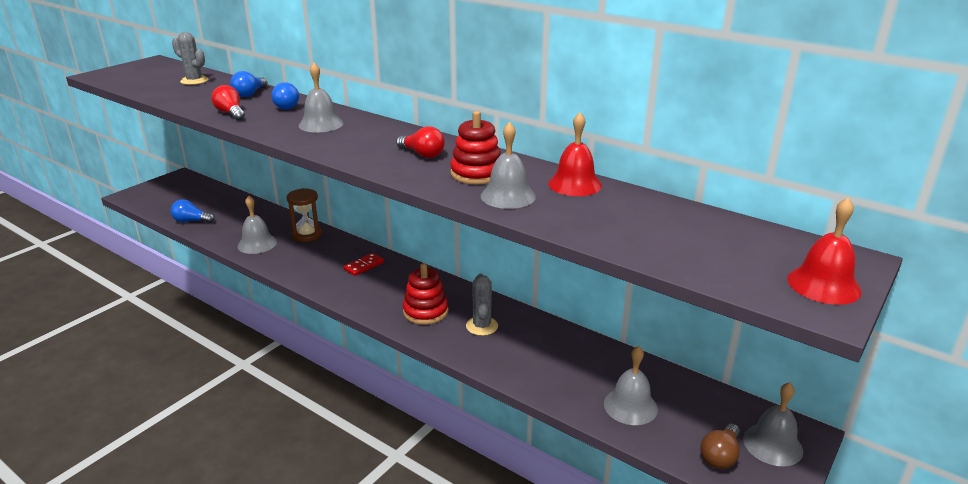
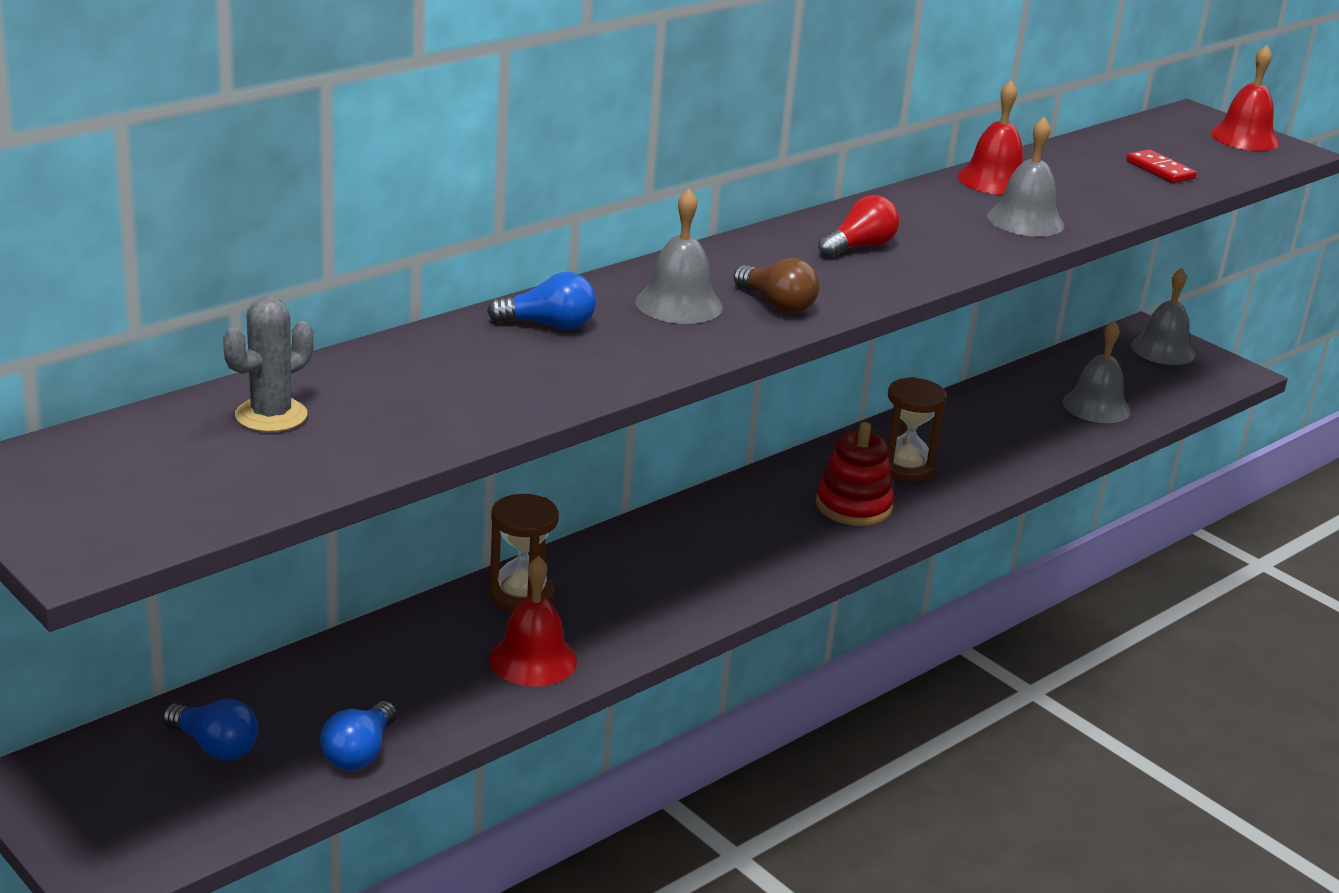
camera: 80 degrees left, 0 degrees up
red light bulb [211,85,245,120] -> none
blue light bulb [230,71,267,97] -> blue light bulb moved to [163,699,259,760]
grey bell [238,196,277,254] -> red bell [489,556,577,687]
red domino [344,253,384,276] -> red domino moved to [1126,149,1197,183]
red stacking toy [450,111,501,184] -> none
grey cactus [466,274,498,336] -> brown hourglass [888,377,947,482]
brown light bulb [700,424,740,469] -> brown light bulb moved to [733,258,819,314]

